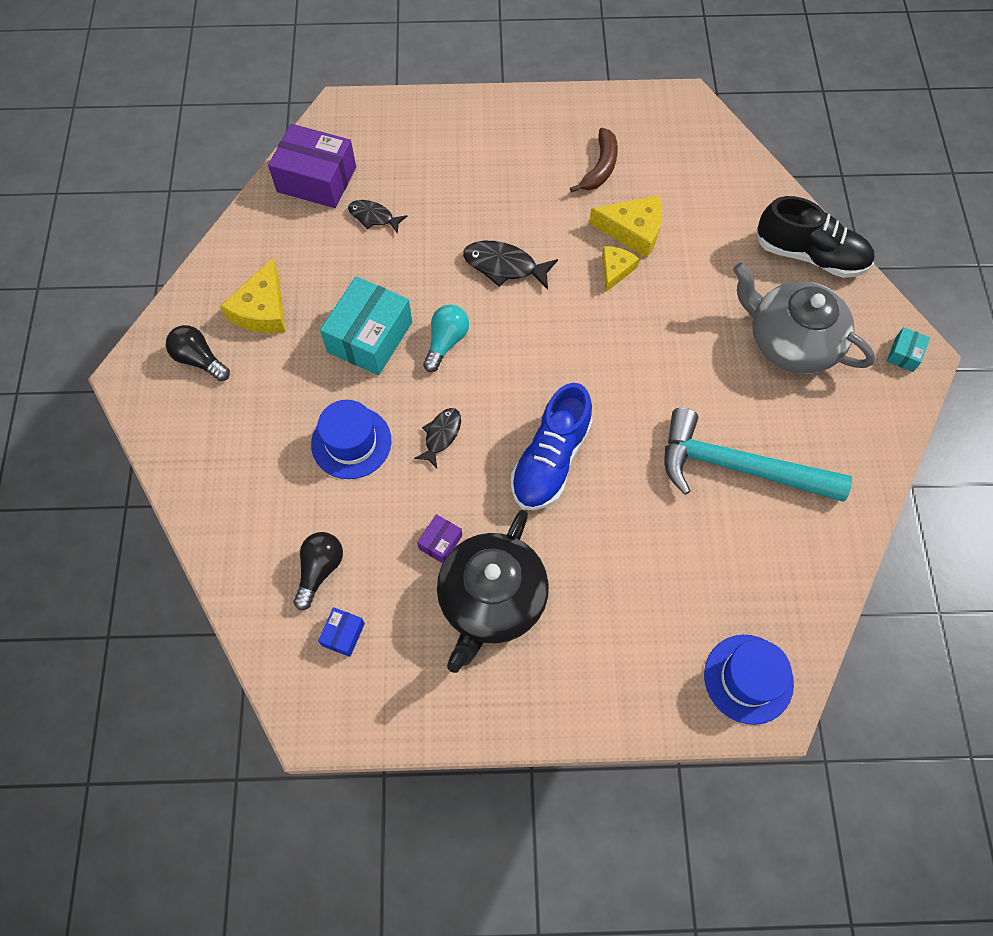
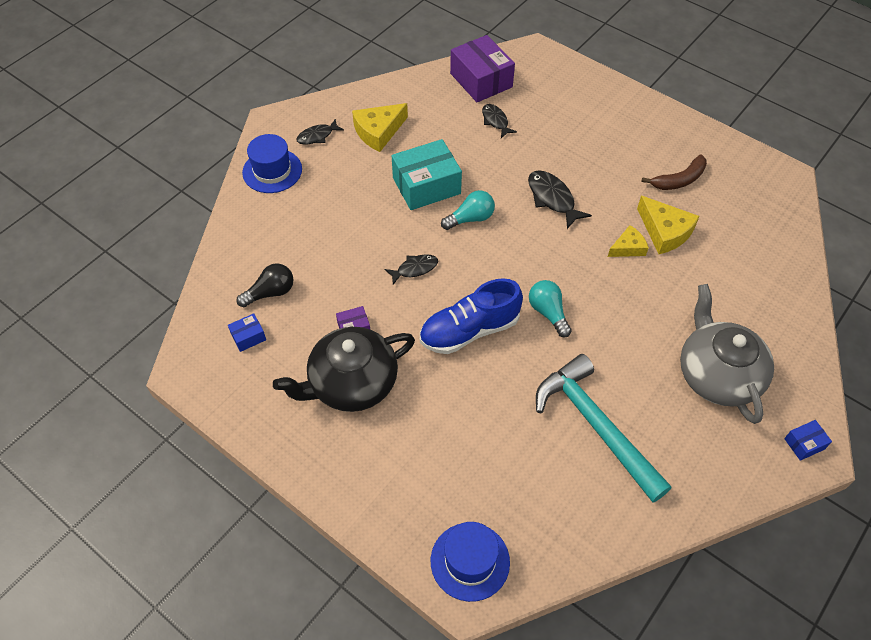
camera: 40 degrees right, 10 degrees down
black light bulb [166,325,230,381] -> black fish [296,118,344,145]
blue hat [311,400,391,479] -> blue hat moved to [242,134,302,193]
black shoe [756,196,874,278] -> none
turquoise box [887,327,930,372] -> blue box [784,420,832,461]
none -> turquoise light bulb [529,280,572,338]

